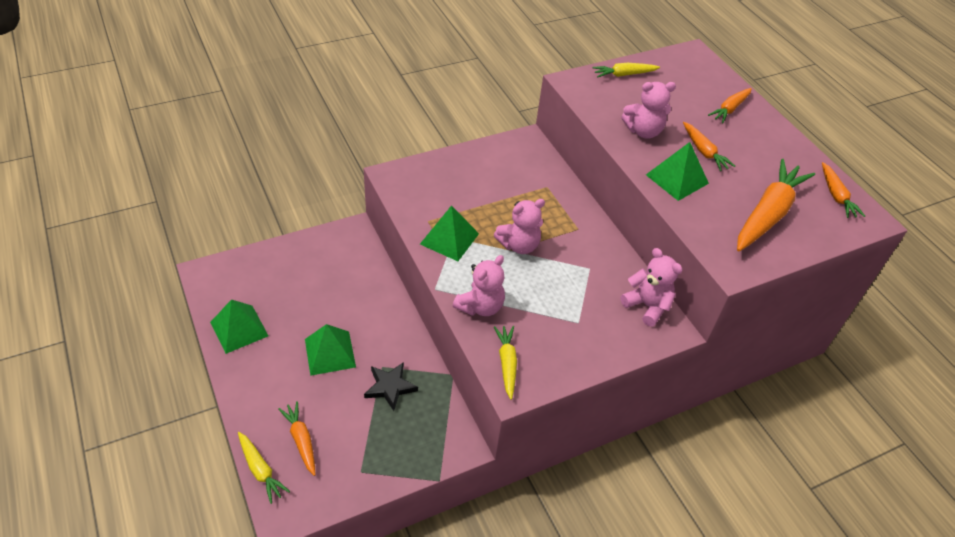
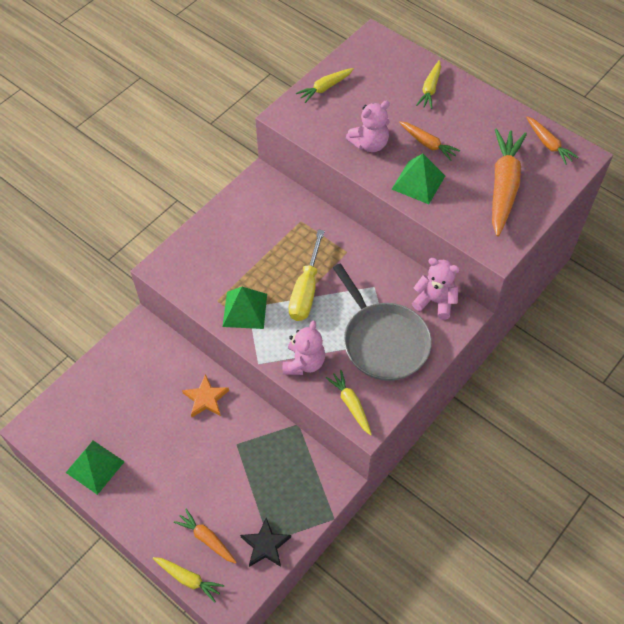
camera: 20 degrees left, 10 degrees up
green pyramid [305,324,356,376] -> none
black star [364,362,418,411] -> black star moved to [240,518,291,567]
pink teddy bear [494,199,545,254] -> yellow screwdriver [289,229,325,321]
orange carrot [708,88,752,123] -> yellow carrot [416,60,441,109]
none -> orange star [182,374,229,417]
none -> grey pan [333,264,432,381]

